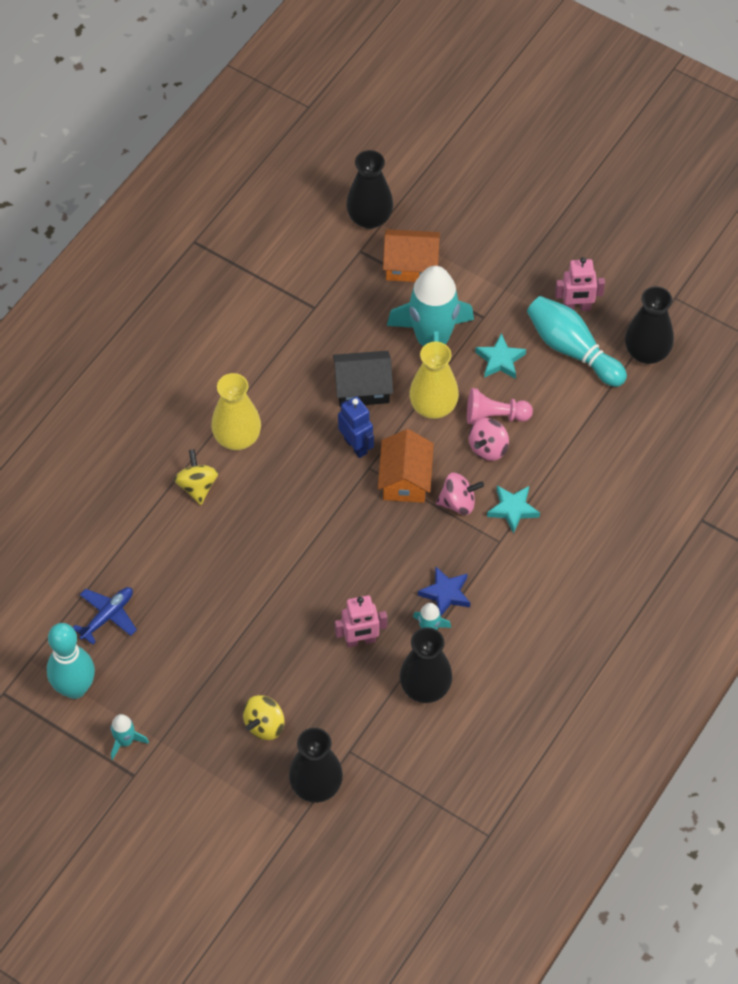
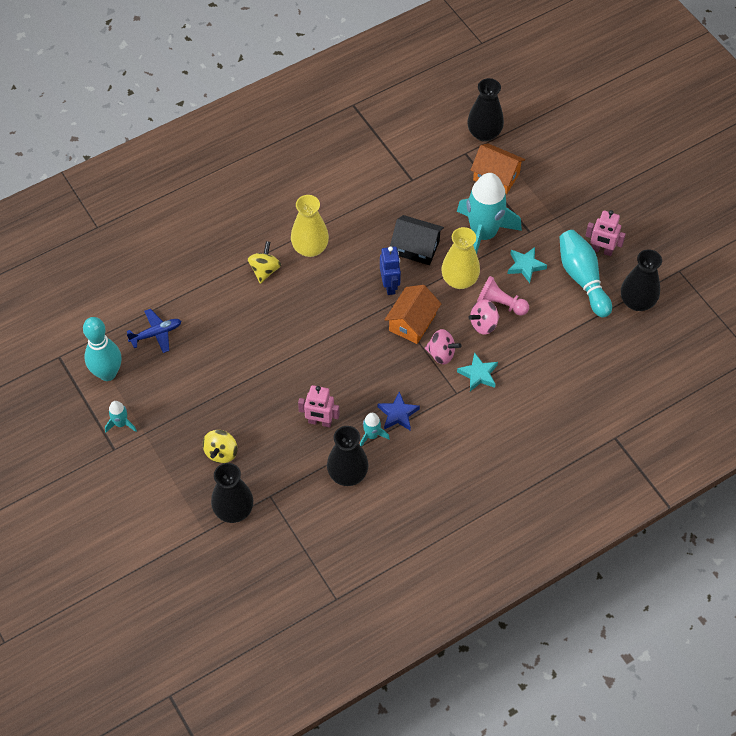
camera: 25 degrees right, 0 degrees up
yellow spinning top [243,695,285,740] -> yellow spinning top turned 45 degrees counterclockwise [202,430,237,463]

